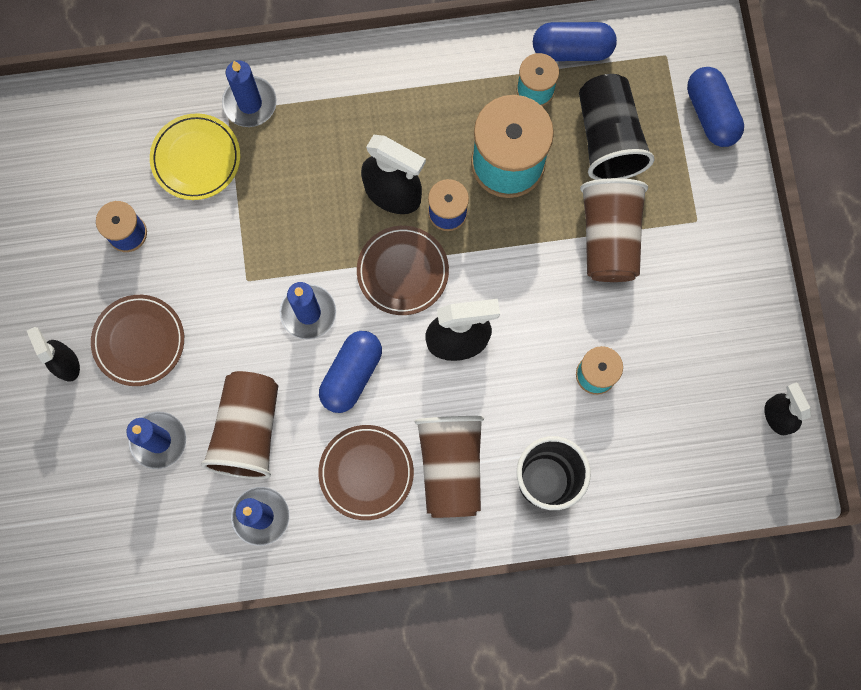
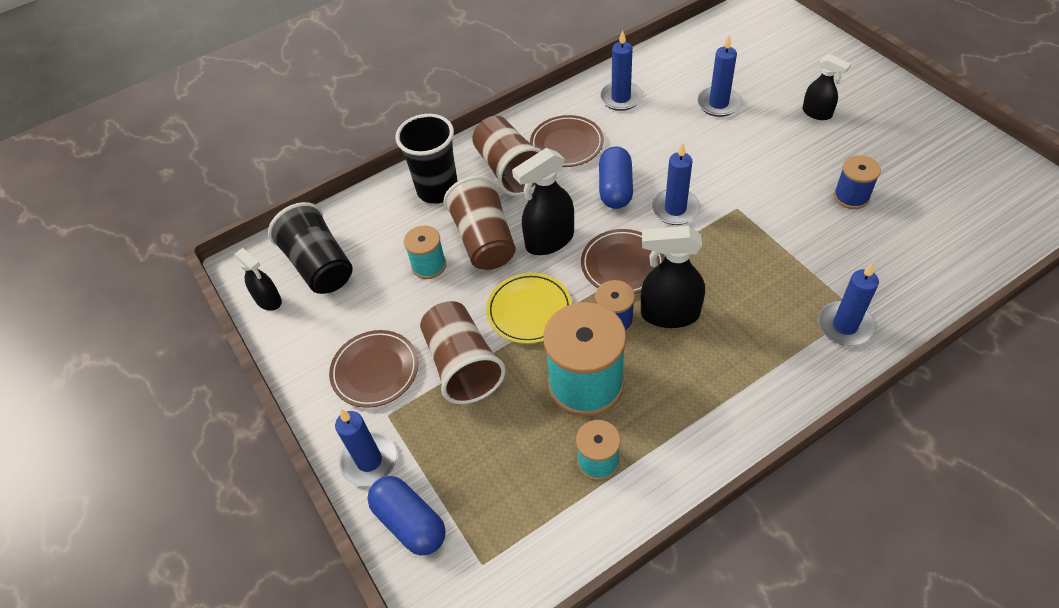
camera: 160 degrees right, 25 degrees down
brown plate [91,295,184,386] -> brown plate moved to [329,330,418,408]
yellow plate [150,113,240,200] -> yellow plate moved to [486,273,572,344]
brown cup [201,371,278,479] -> brown cup moved to [443,175,516,270]
blue capsule [533,22,617,61] -> none
black cup [579,74,654,180] -> black cup moved to [268,202,352,294]
none -> blue candle [335,409,397,486]

